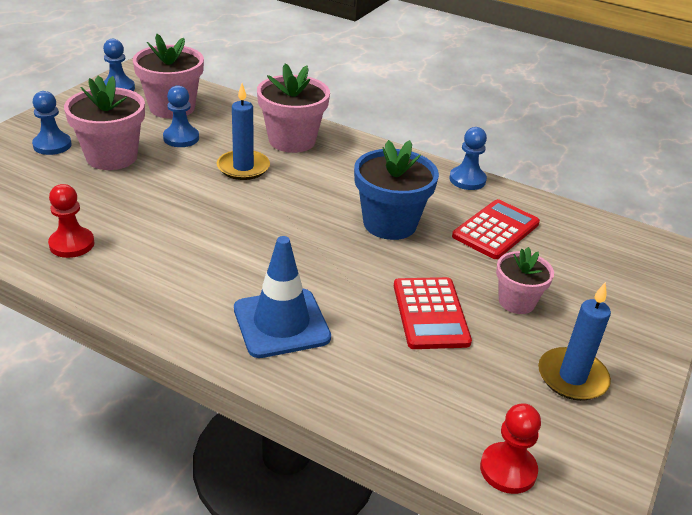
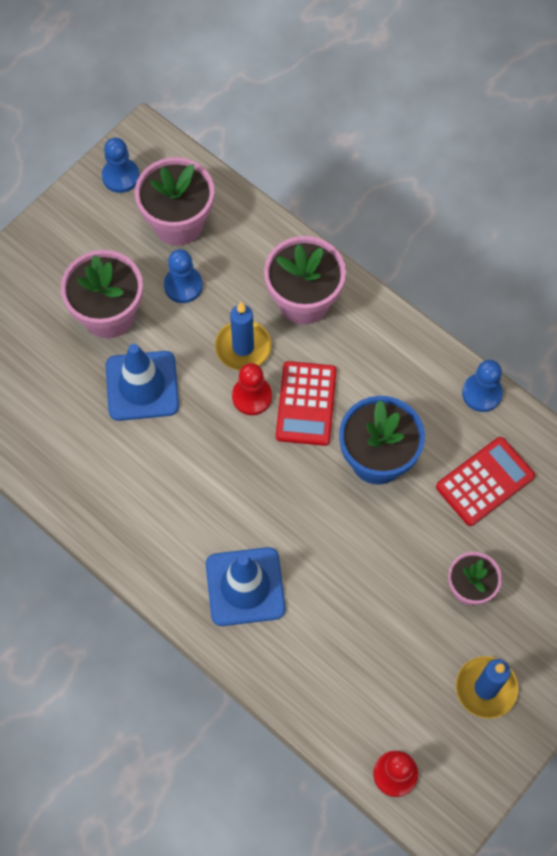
camera: 15 degrees right, 30 degrees up
blue pawn [32,91,72,155] -> none
red pawn [48,184,94,258] -> red pawn moved to [232,363,272,415]
red calculator [394,277,472,349] -> red calculator moved to [276,361,337,446]
none -> blue traffic cone [106,344,179,421]

